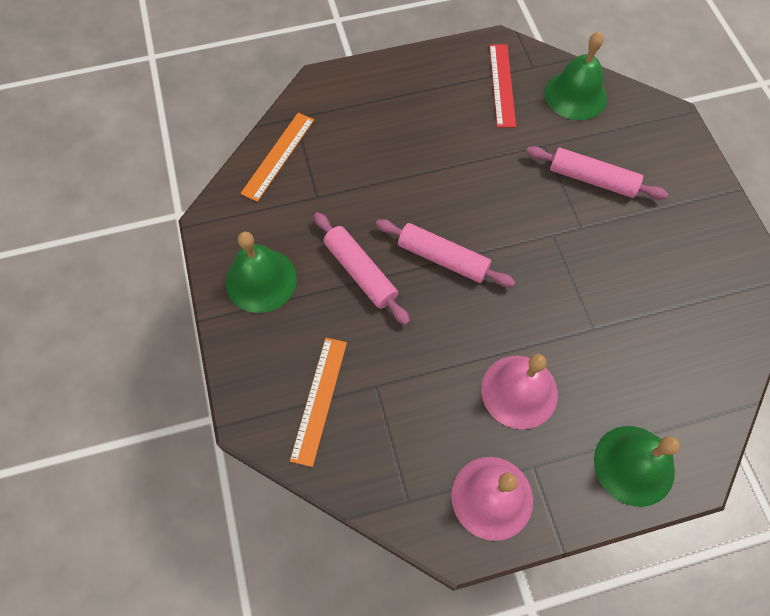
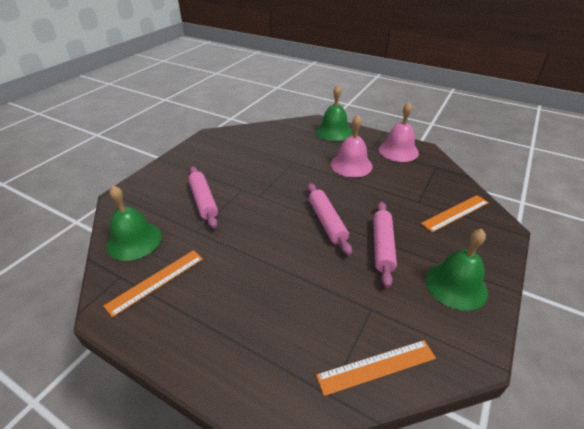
camera: 135 degrees left, 25 degrees down
red ruler [489,44,516,128] -> orange ruler [104,250,203,317]

